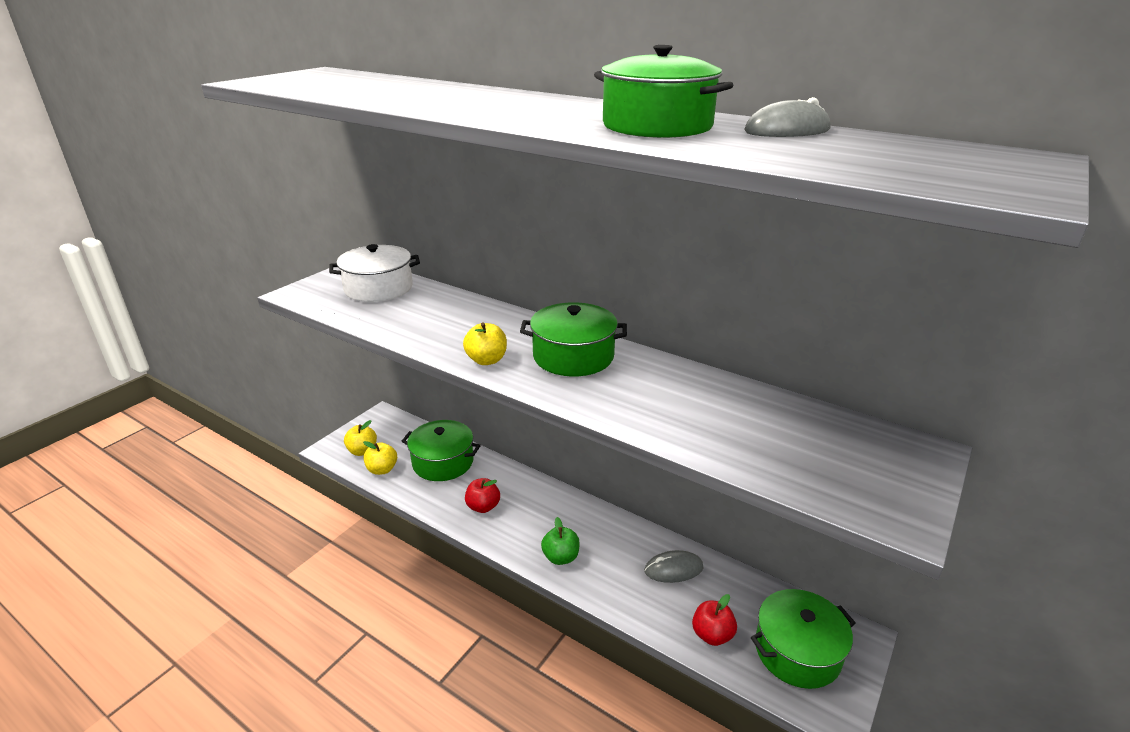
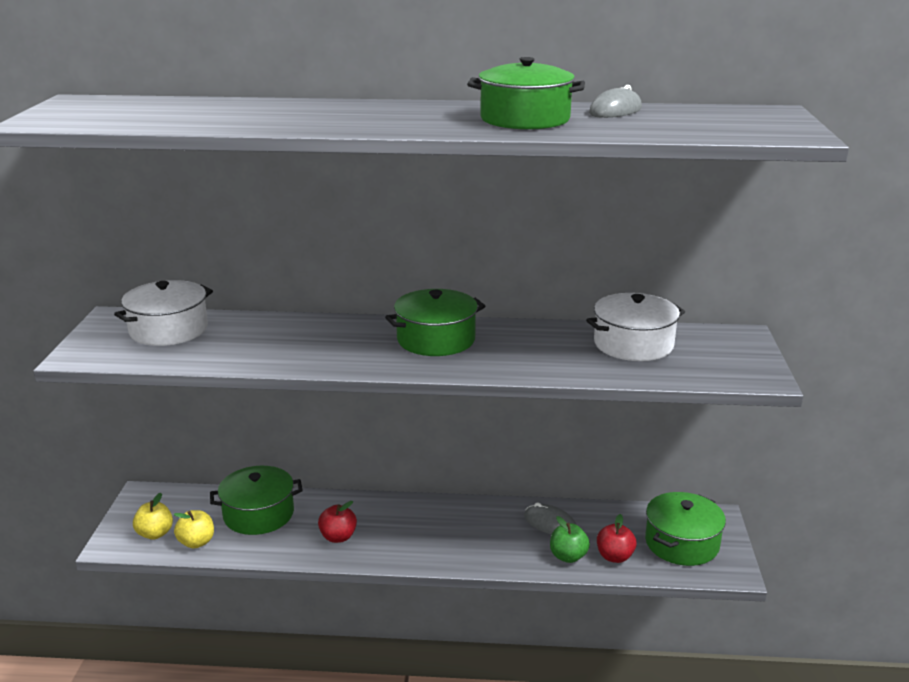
camera: 30 degrees left, 5 degrees down
yellow apple [463,322,507,365] -> none
green apple [541,517,580,565] -> green apple moved to [550,516,590,563]
grey mouse [644,550,704,583] -> grey mouse turned 75 degrees clockwise [524,502,576,535]
none -> white pot [586,293,685,361]

